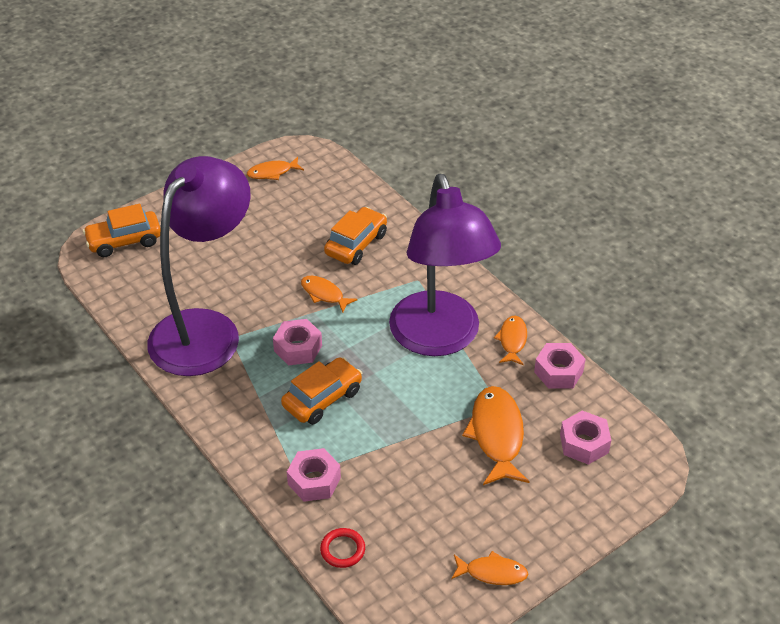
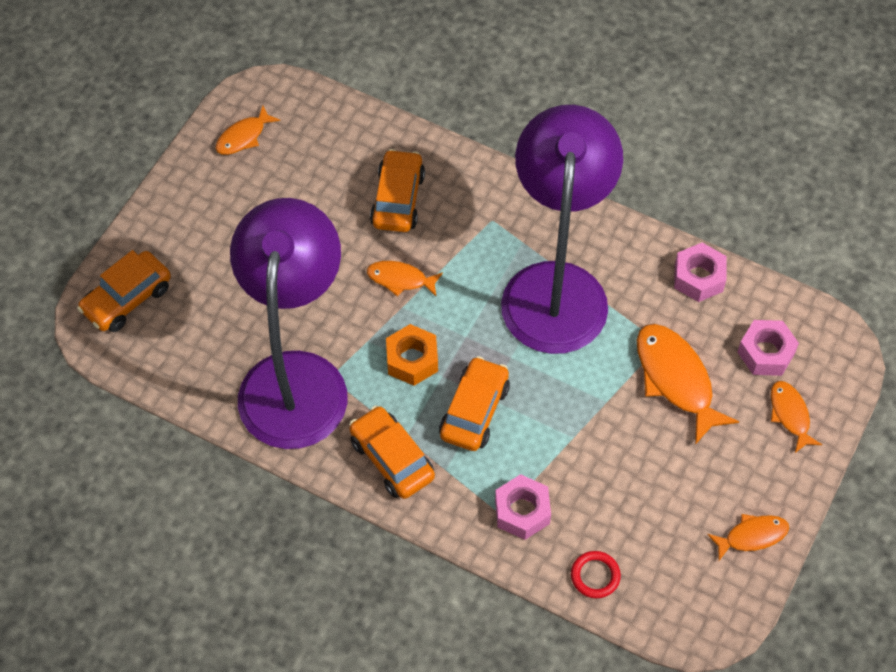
camera: 25 degrees left, 15 degrees up
pink nut [273,319,322,365] -> orange nut [386,324,438,386]
purple lamp [389,174,501,356] -> purple lamp turned 135 degrees counterclockwise [501,105,623,354]
orange fish [494,316,527,365] -> orange fish moved to [771,381,822,453]
none -> orange car [349,405,435,499]

